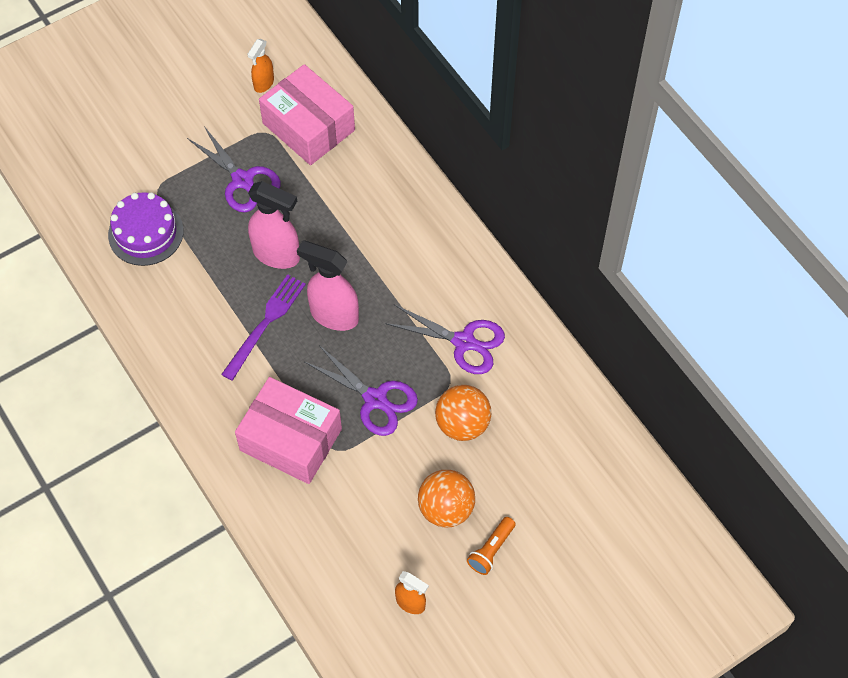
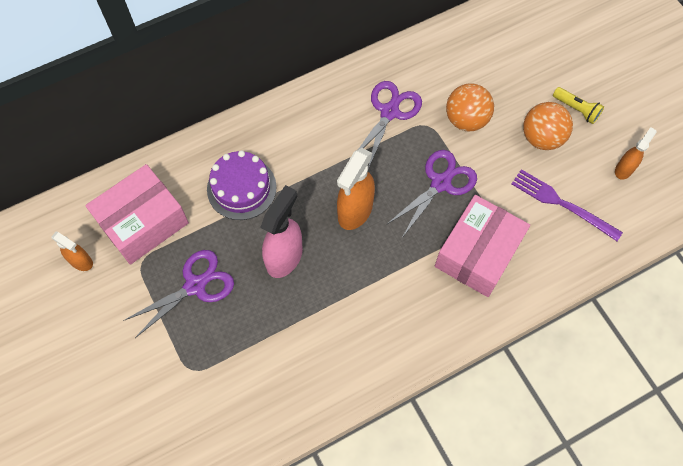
camera: 85 degrees left, 5 degrees up
purple cake [108,192,184,266] -> purple cake moved to [207,150,277,220]
purple fork [221,274,306,381] -> purple fork moved to [512,169,623,241]
pink spray bottle [297,240,359,331] -> orange spray bottle [337,148,375,230]
orange flashlight [467,517,516,575] -> yellow flashlight [553,87,604,124]

